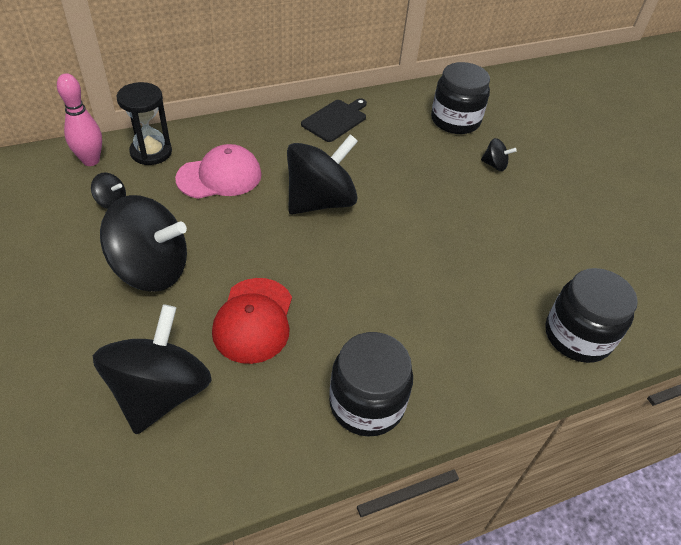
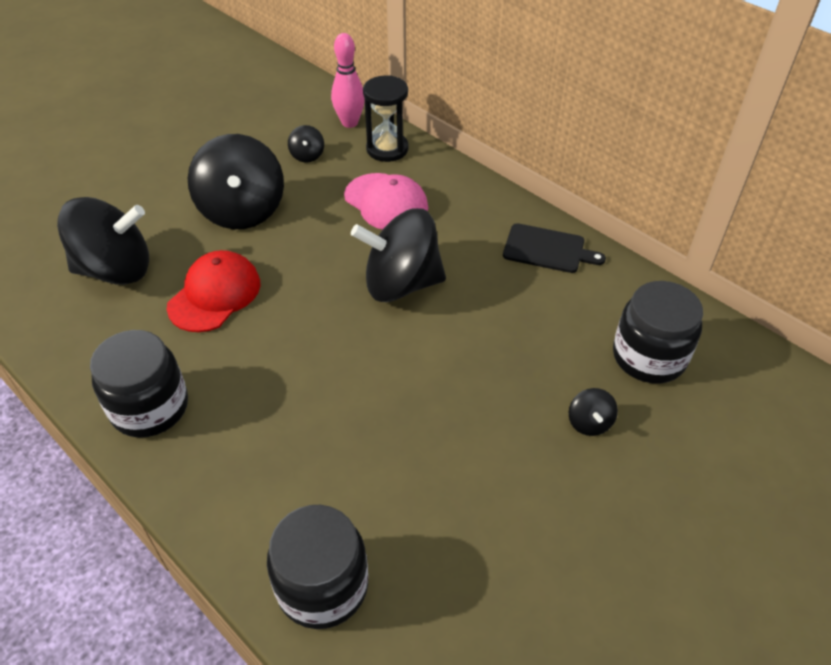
camera: 70 degrees right, 0 degrees up
red cap [212,278,292,364] -> red cap turned 135 degrees clockwise [167,250,260,332]
black spinning top [287,134,358,214] -> black spinning top turned 150 degrees clockwise [351,208,446,302]

